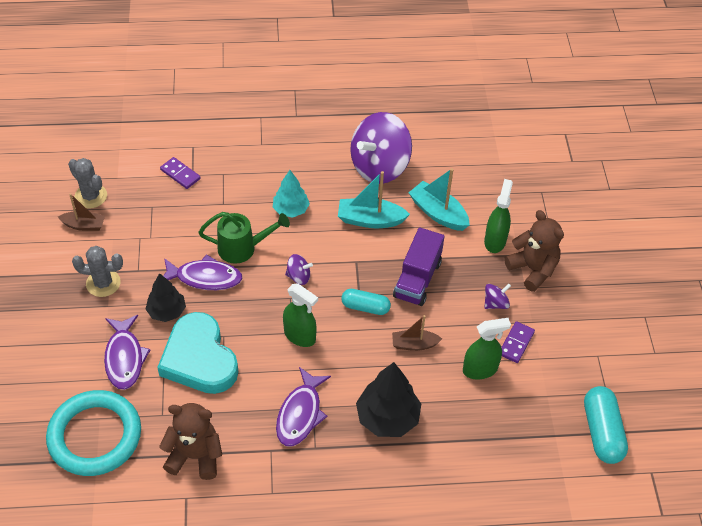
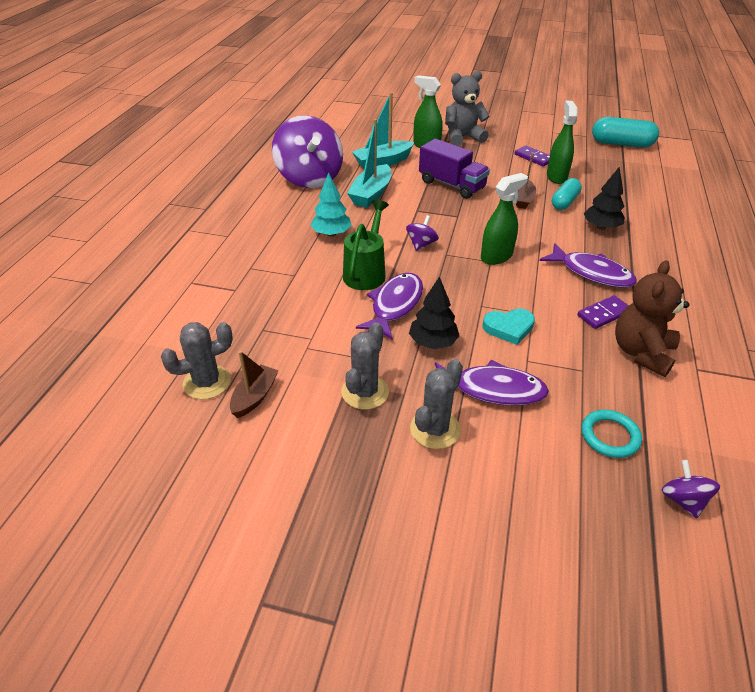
camera: 70 degrees left, 10 degrees down
turquoise ring [46,390,141,476] -> turquoise ring [581,409,642,458], size x0.46
turquoise heart [157,312,238,394] -> turquoise heart [483,308,535,345], size x0.49
purple domino [160,157,200,189] -> purple domino moved to [577,295,629,329]
turquoise capsule [341,289,391,315] -> turquoise capsule moved to [552,178,582,210]
black tree [356,362,421,437] -> black tree [583,166,625,230], size x0.65
purple spinning top [484,284,511,309] -> purple spinning top moved to [662,460,720,519]
brown teddy bear [505,210,564,292] -> grey teddy bear [445,71,490,146]
none -> grey cactus [410,359,463,449]

